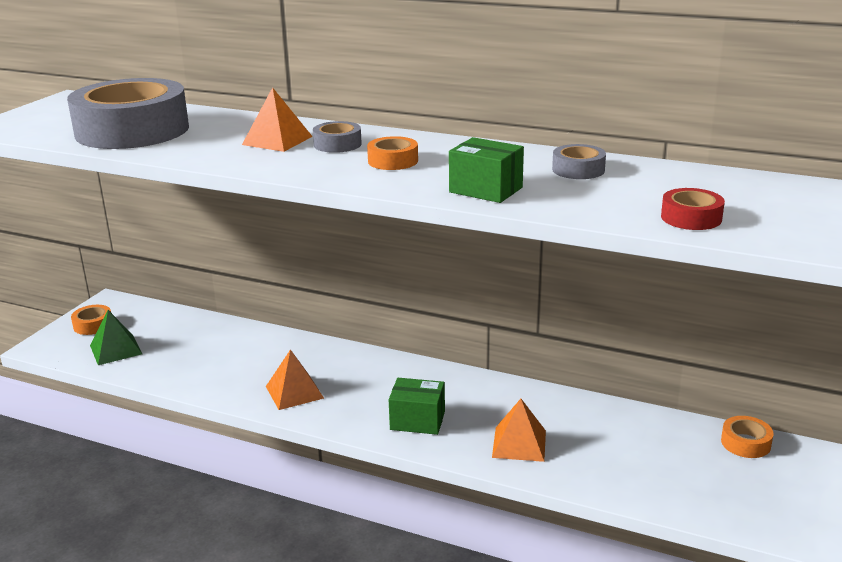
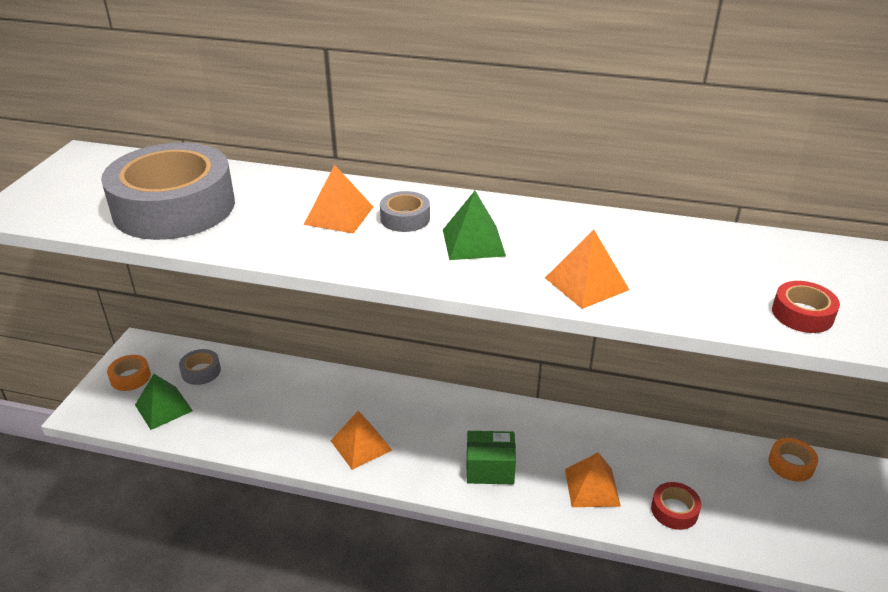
camera: 10 degrees left, 10 degrees up
orange tape [367,136,418,170] -> green pyramid [443,191,506,260]
green box [449,137,524,203] -> orange pyramid [545,230,629,309]
grey tape [552,144,606,179] -> grey tape moved to [179,349,221,385]
none -> red tape [651,482,701,530]

